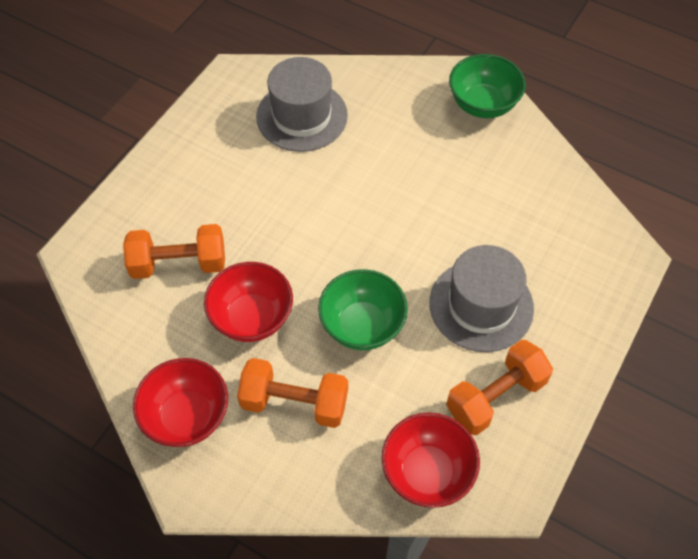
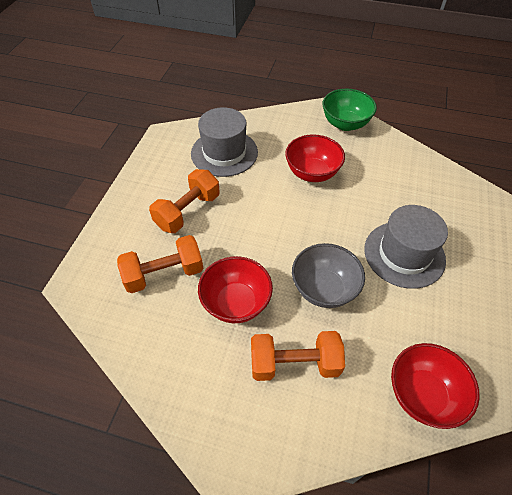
camera: 15 degrees left, 5 degrees down
red bowl [133,358,228,447] -> red bowl moved to [285,134,345,182]
green bowl [318,269,408,350] -> grey bowl [292,243,365,308]
orange dumbbell [446,340,553,435] -> orange dumbbell moved to [149,169,220,233]

